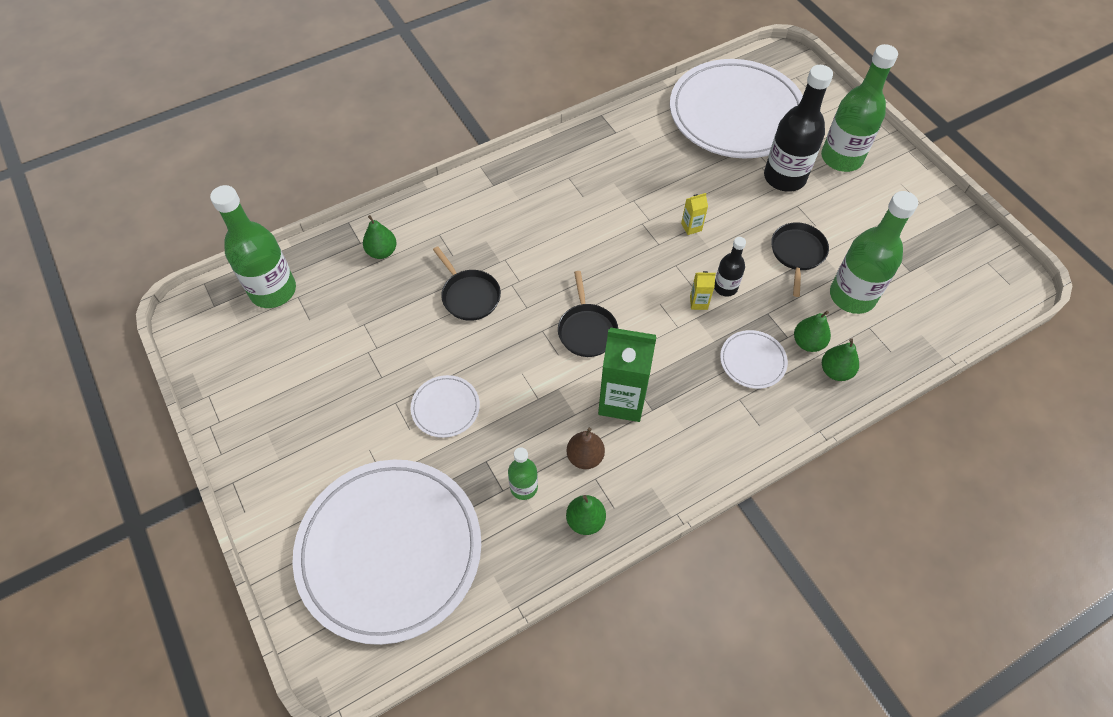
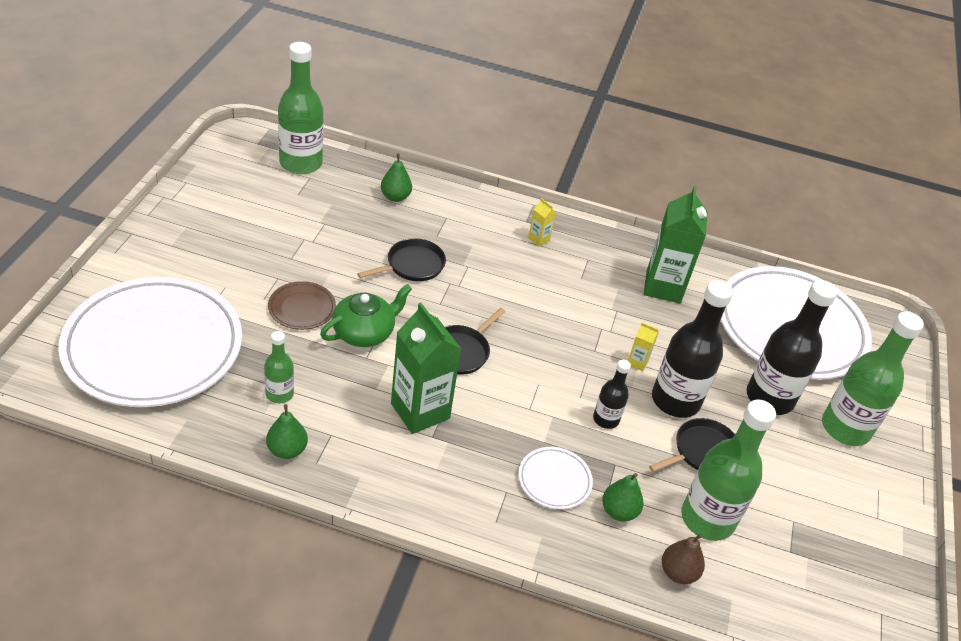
camera: 40 degrees right, 15 degrees down
white plate [411,375,480,438] -> brown plate [268,281,336,330]
black pan [433,246,501,321] -> black pan turned 135 degrees counterclockwise [357,238,446,281]
brown pear [566,428,605,469] -> brown pear moved to [662,534,705,584]
yellow carton [690,271,716,310] -> yellow carton moved to [528,198,556,246]
green pear [822,338,859,381] -> none
none -> green teapot [320,284,412,347]
none -> green carton [644,186,708,303]
none -> black bottle [652,280,733,418]

